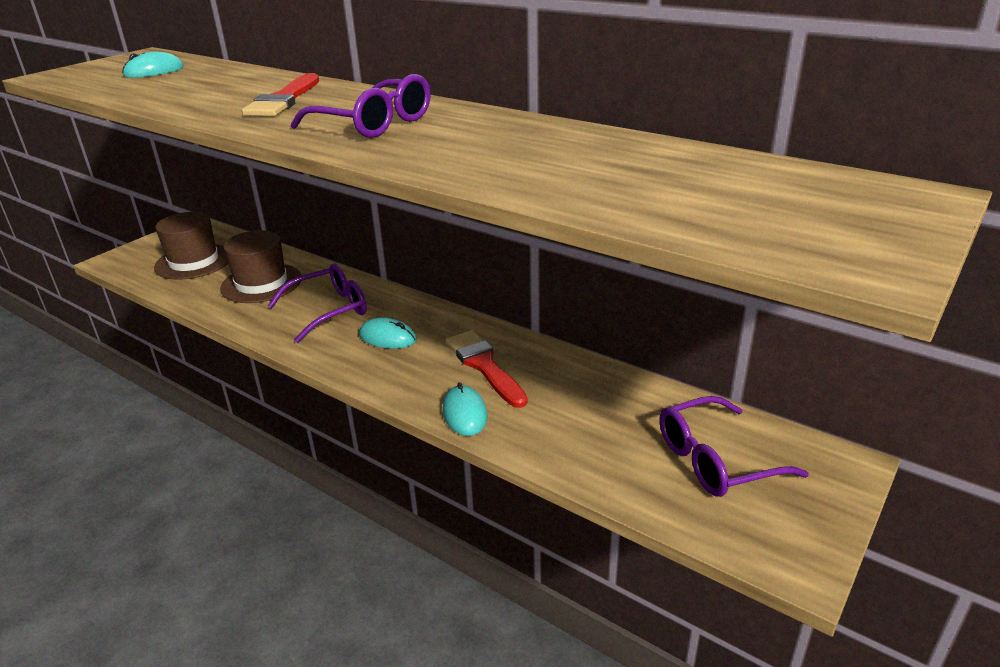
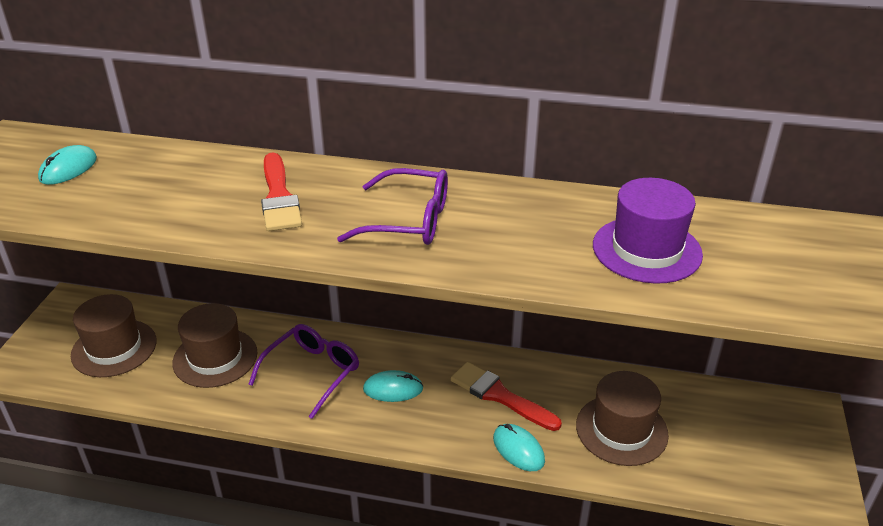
camera: 25 degrees left, 5 degrees up
purple glasses [659,396,809,497] -> none
none -> brown hat [576,371,669,466]
none -> purple hat [593,178,703,284]

